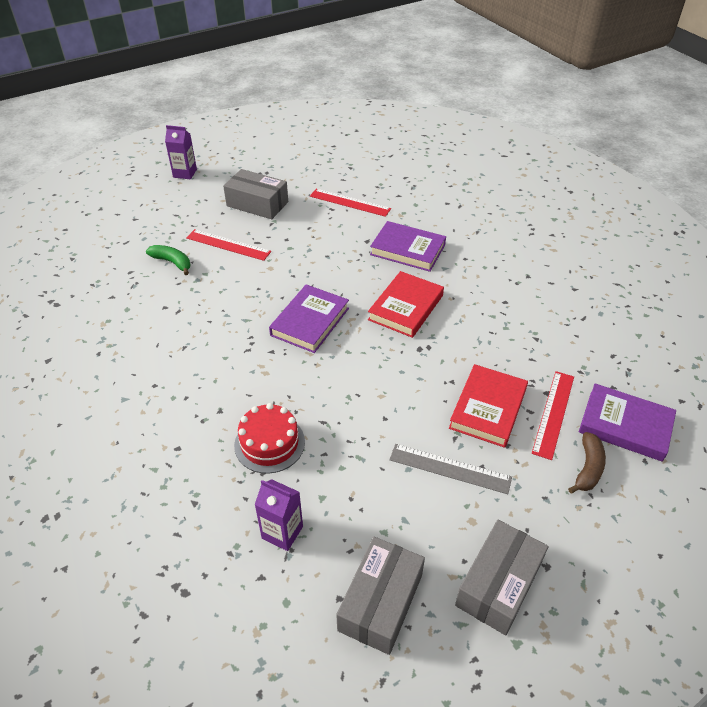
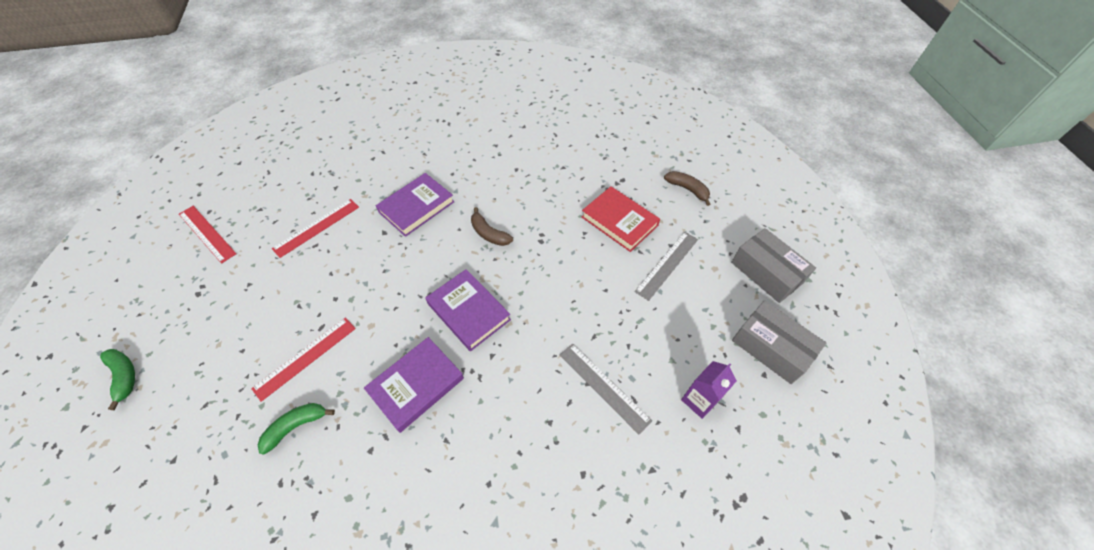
camera: 70 degrees left, 10 degrees up
purple carton [165,125,197,179] -> green banana [100,349,135,410]
grey box [223,169,288,219] -> none
red cake [234,403,305,474] -> grey ruler [560,343,652,434]
red book [368,271,444,338] -> brown banana [471,207,513,246]
red ruler [532,371,574,460] -> red ruler moved to [179,206,236,264]
purple book [579,383,676,462] -> purple book moved to [364,337,464,433]

